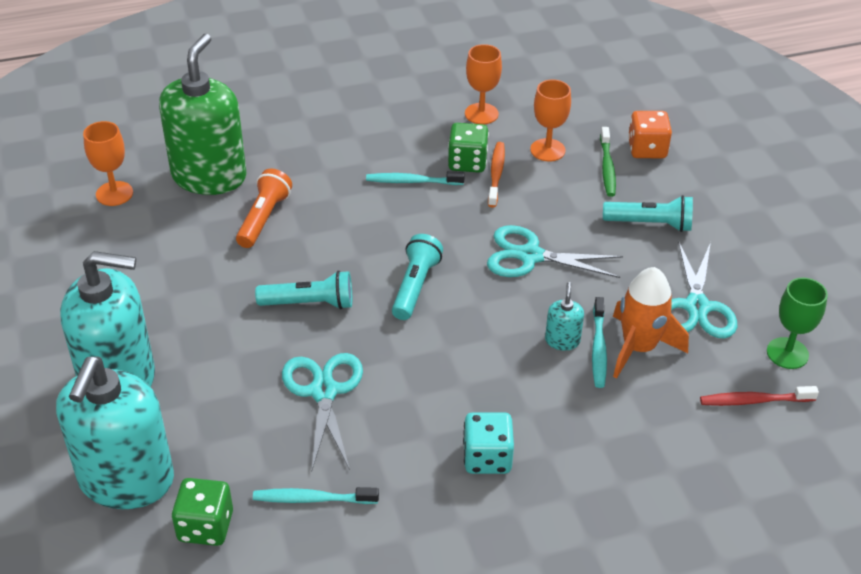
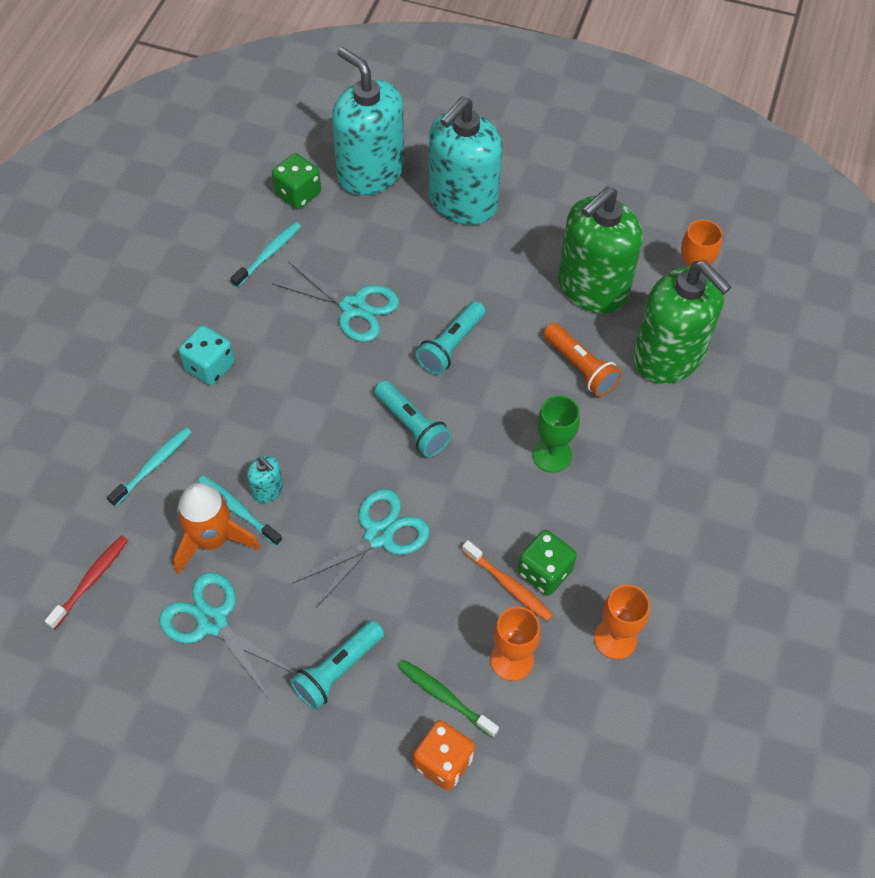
camera: 125 degrees right, 15 degrees up
turquoise toothbrush [366,171,465,185] -> turquoise toothbrush moved to [107,427,191,506]
green goblet [767,278,828,369] -> green goblet moved to [532,395,580,473]
none -> green soap dispenser [558,186,643,314]

